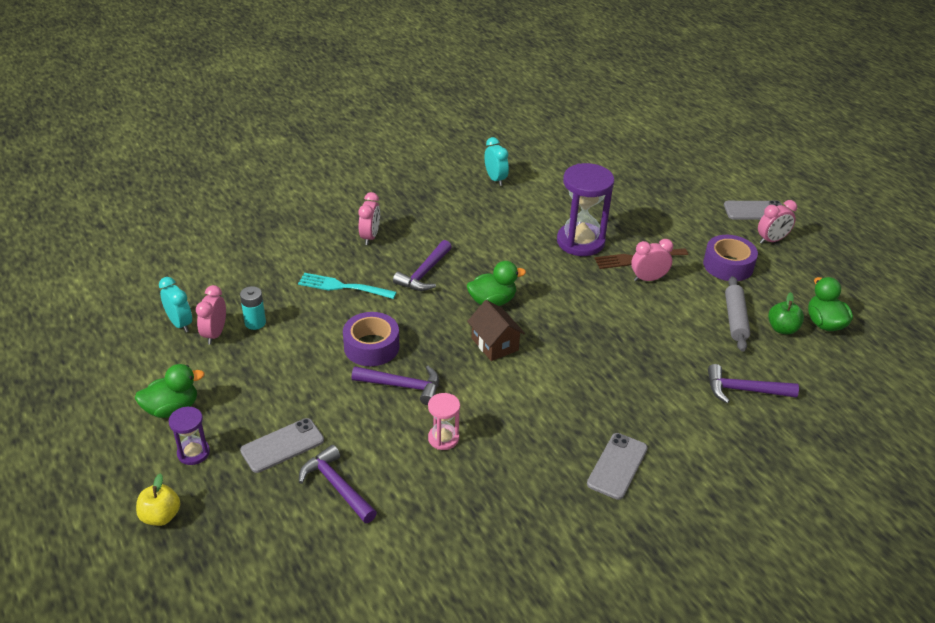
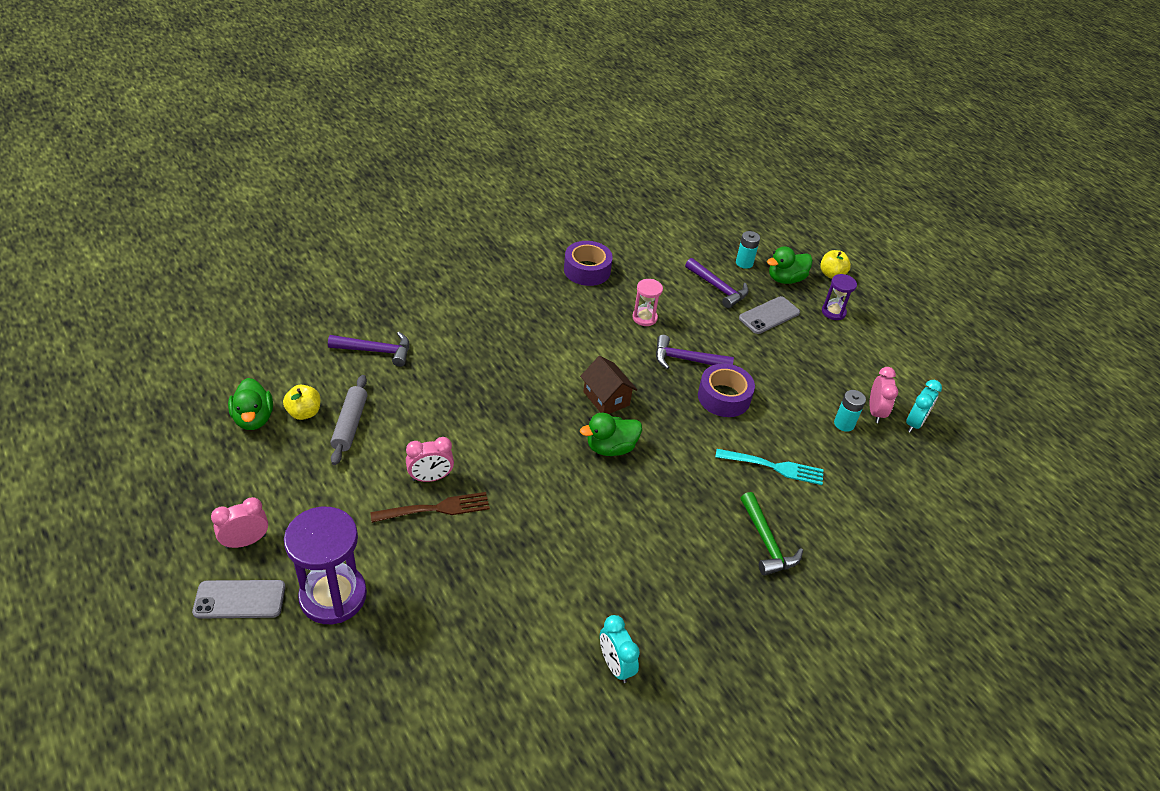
camera: 175 degrees right, 5 degrees up
green duck [135,364,205,418] -> green duck moved to [767,246,813,284]
turquoise clock [159,277,192,332] -> turquoise clock turned 105 degrees counterclockwise [906,380,942,433]
pink clock [358,192,380,245] -> green hammer [741,492,803,576]
purple hammer [393,240,452,291] -> none
purple hourglass [557,163,615,256] -> purple hourglass moved to [284,507,367,624]
grey phone [587,433,648,500] -> none
purple tape [703,235,758,281] -> purple tape moved to [564,241,613,286]
green apple [768,292,804,334] -> yellow apple [283,385,321,420]
none -> turquoise battery [736,231,760,269]

